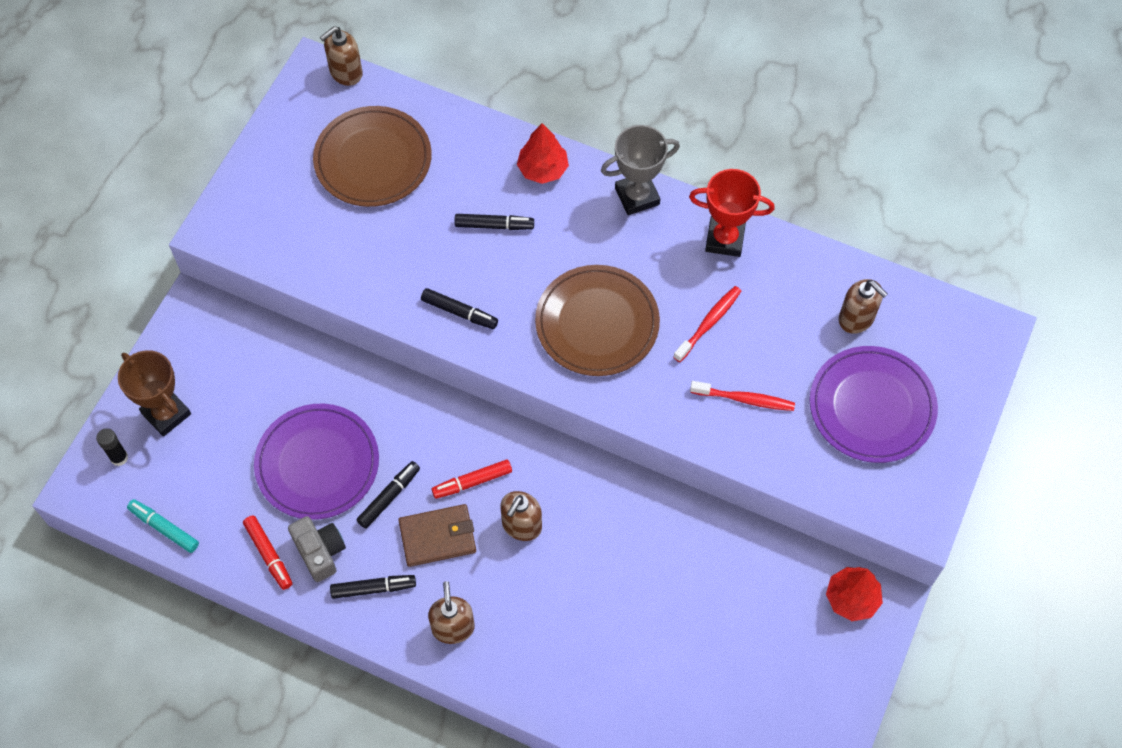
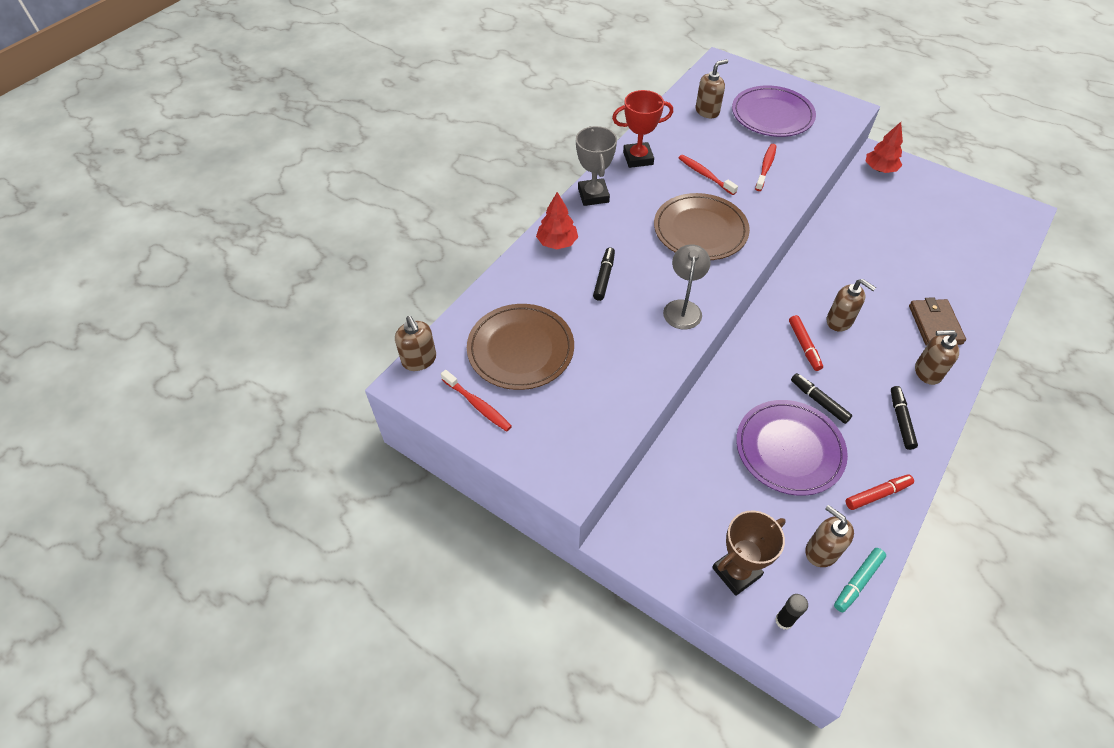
camera: 80 degrees left, 10 degrees down
grey camera [288,516,346,582] -> none
brown wallet [398,504,476,567] -> brown wallet moved to [909,297,966,346]
black marker [421,288,498,329] -> grey lamp [663,245,710,329]
red trophy [689,169,775,257] -> red trophy turned 60 degrees clockwise [612,90,673,168]
none -> red toothbrush [441,370,512,431]
none -> brown soap dispenser [805,505,854,567]

